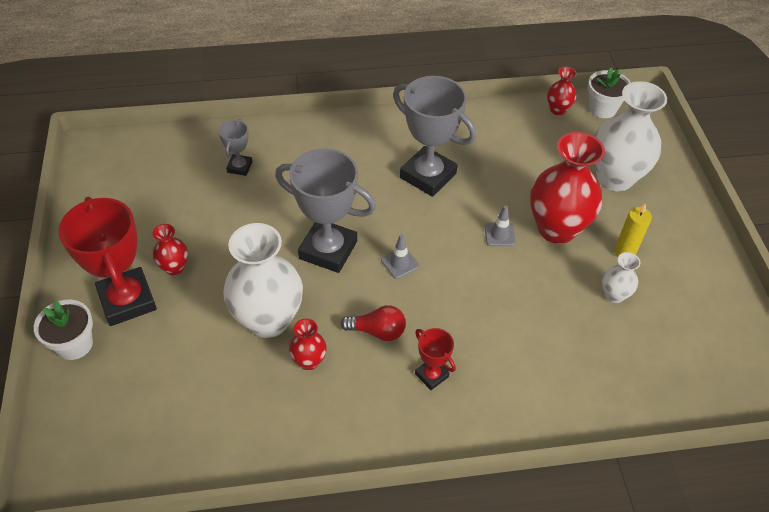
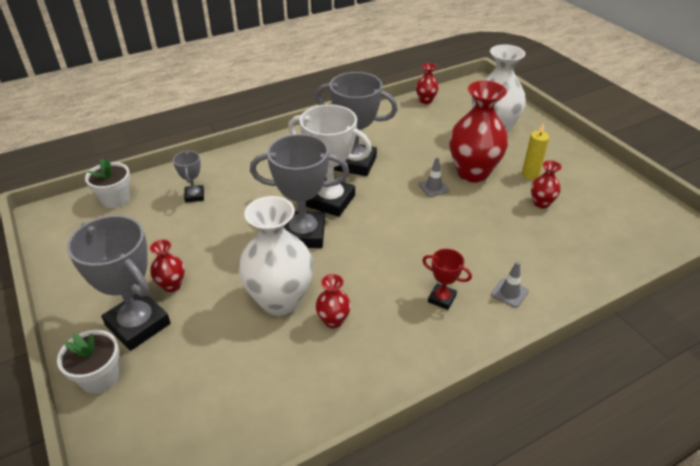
camera: 20 degrees left, 10 degrees down
red trophy [58,197,157,326] -> grey trophy [67,215,171,351]
red light bulb [341,305,406,341] -> none
grey traffic cone [381,234,419,279] -> grey traffic cone moved to [491,261,529,308]
white flower pot [588,68,631,118] -> white flower pot moved to [85,159,130,208]
white vase [602,252,640,303] -> red vase [531,160,562,209]
none -> white trophy [288,104,372,217]

